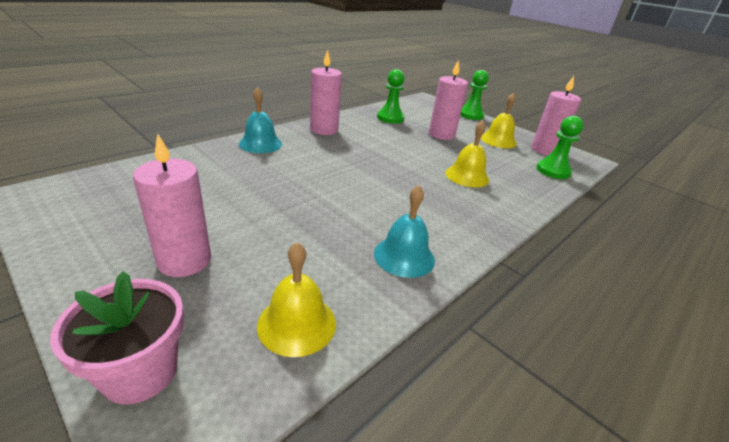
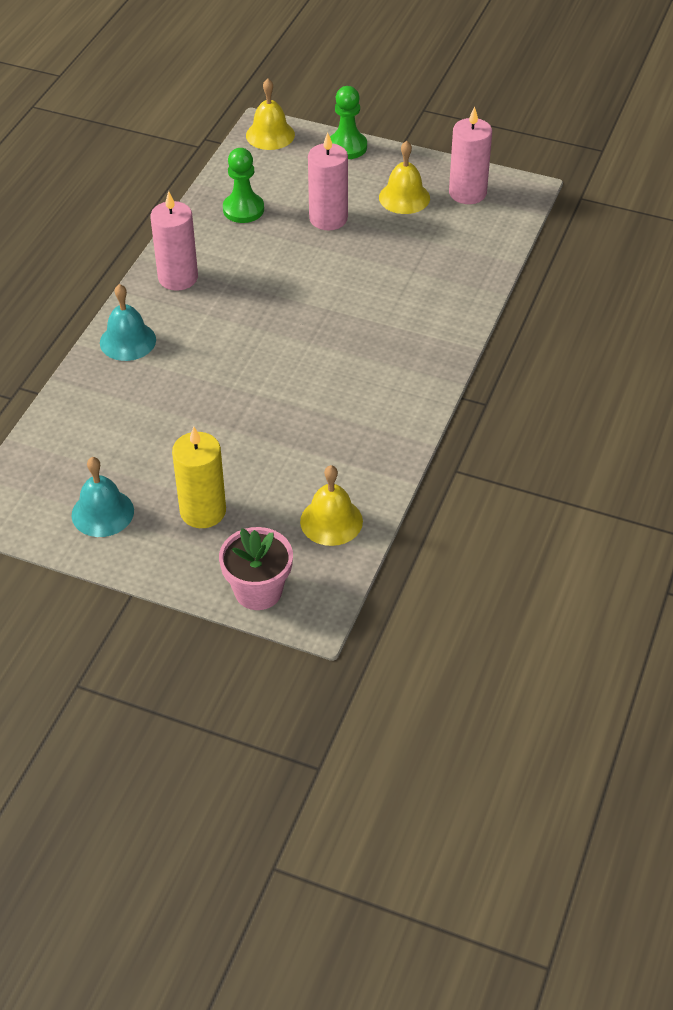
camera: 20 degrees left, 15 degrees up
pink candle [133,134,211,277] -> yellow candle [172,426,226,528]
turquoise bell [374,185,435,278] -> turquoise bell moved to [72,457,134,537]
yellow bell [445,120,489,188] -> yellow bell moved to [246,79,295,150]
green pawn [536,116,584,179] -> none

